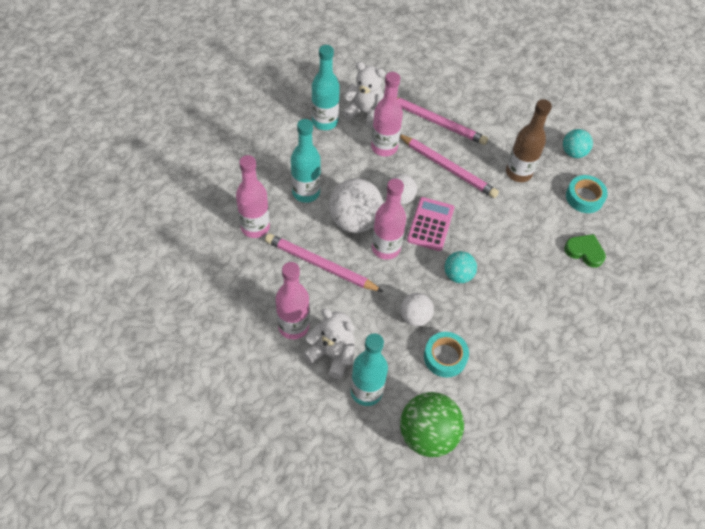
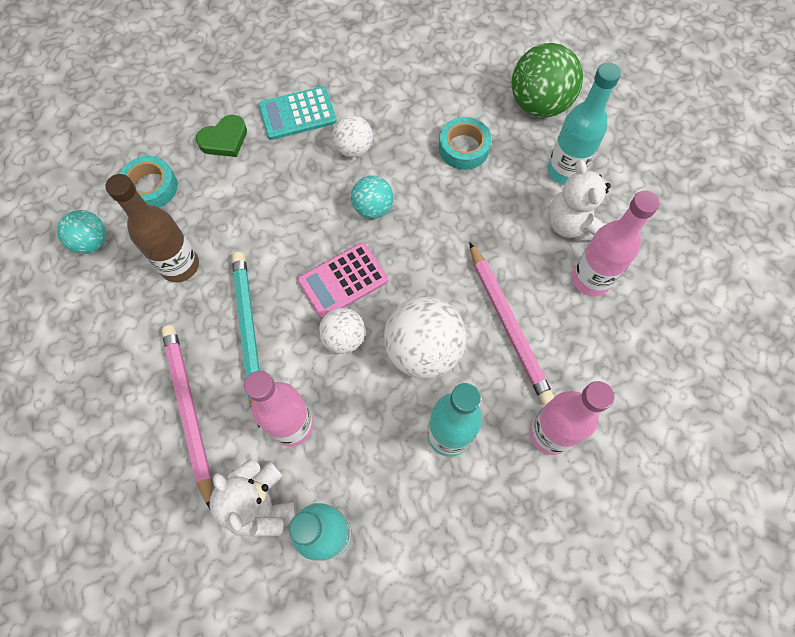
camera: 135 degrees left, 10 degrees up
pink bottle [372,178,406,260] -> none
pink pencil [400,134,499,198] -> turquoise pencil [232,252,260,428]
white ball [400,293,434,326] -> white ball moved to [332,115,373,157]
green heart [564,234,606,268] -> green heart turned 105 degrees counterclockwise [196,115,247,157]
none -> turquoise calculator [258,86,337,140]

